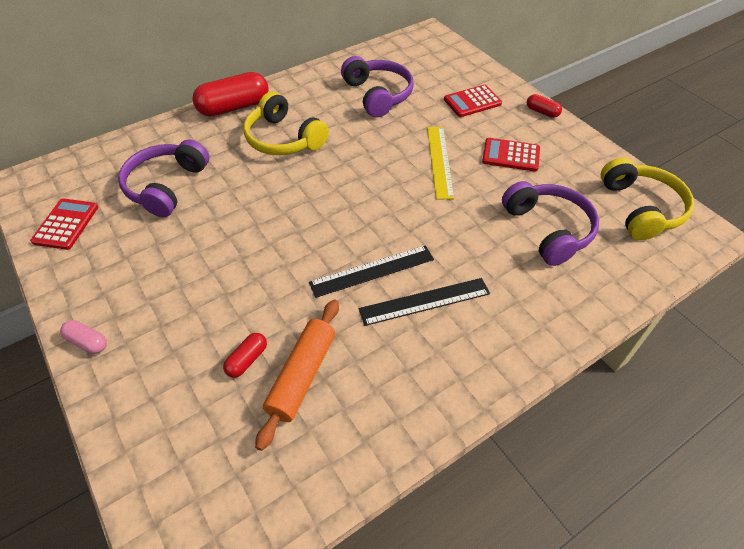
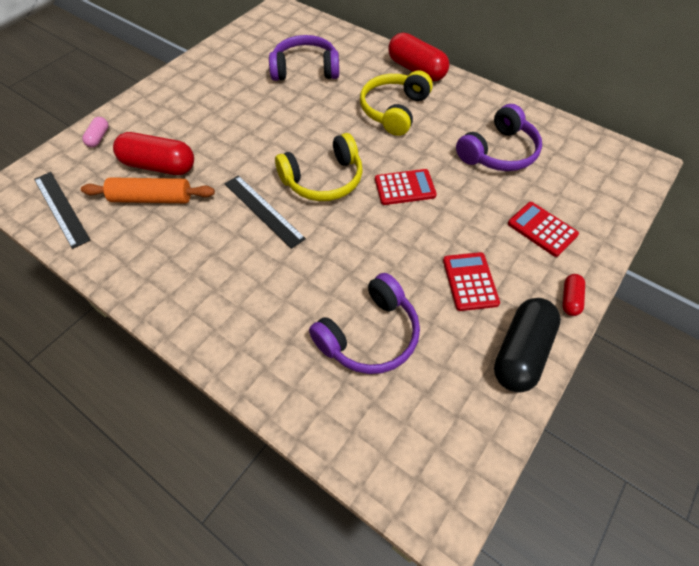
camera: 70 degrees right, 5 degrees up
red calculator [30,199,98,250] -> red calculator moved to [375,169,437,205]
pink capsule [60,320,107,354] -> pink capsule moved to [82,117,109,148]
red capsule [223,333,267,378] -> red capsule [113,132,194,175], size x2.08
black ruler [359,278,490,326] -> black ruler moved to [34,172,90,249]
yellow ruler [427,127,454,199] -> none
yellow headphones [601,157,694,240] -> yellow headphones moved to [275,133,363,201]
none -> black capsule [494,298,561,393]

